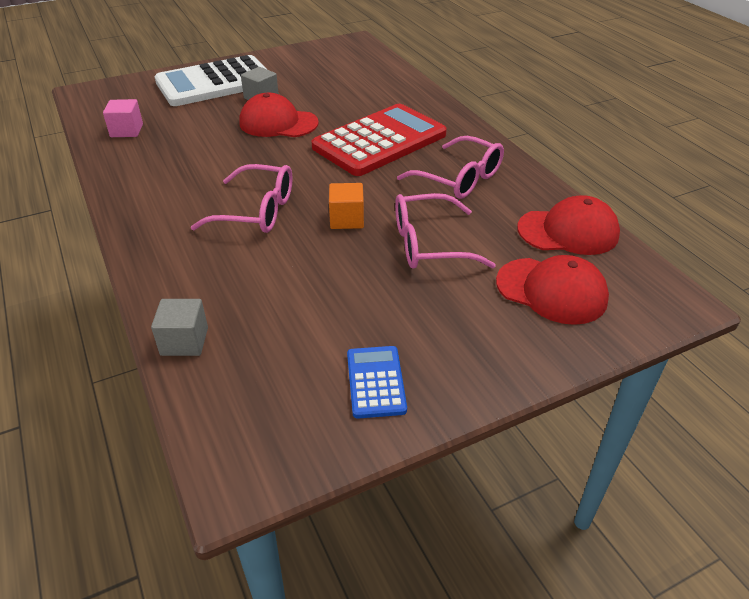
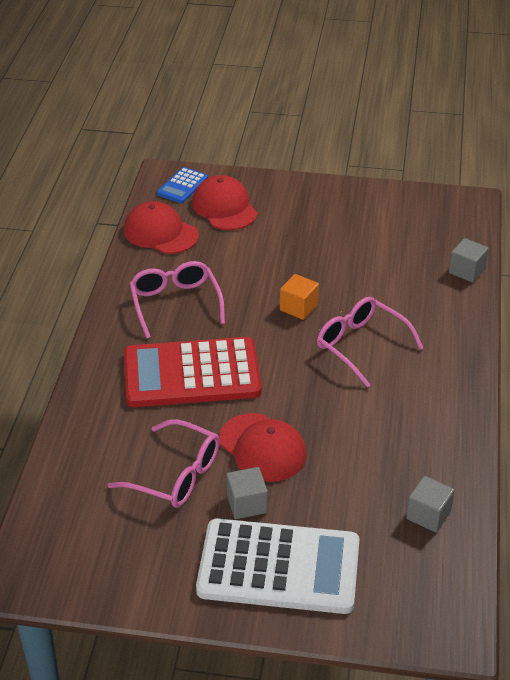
camera: 145 degrees left, 0 degrees up
pink cube [103,99,143,137] -> grey cube [406,476,455,532]
blue calculator [347,346,407,419] -> blue calculator moved to [157,167,208,203]
pink glasses [395,193,496,269] -> pink glasses moved to [108,419,220,508]

